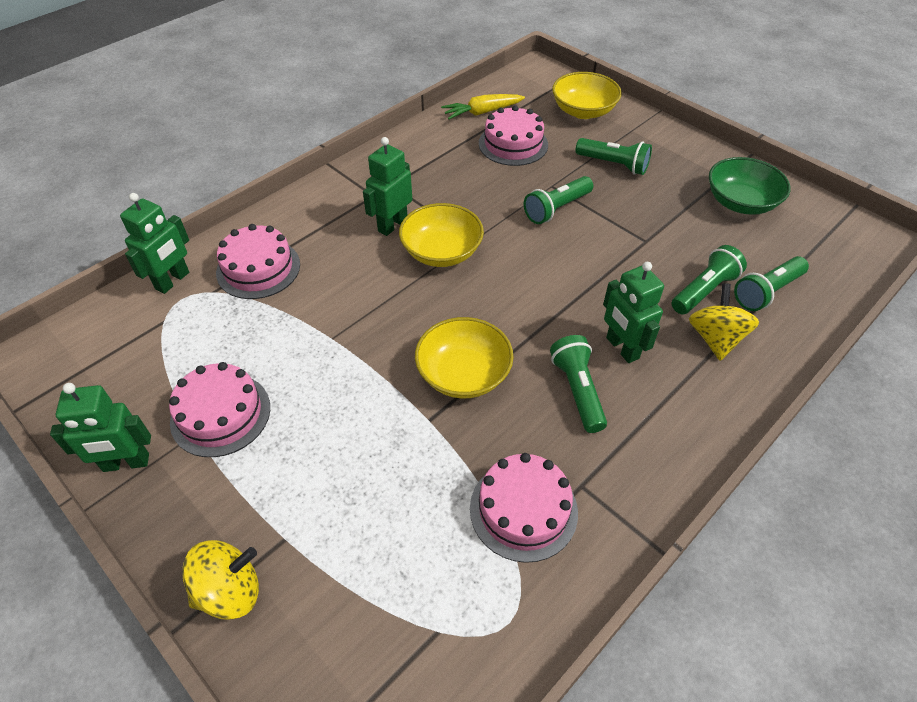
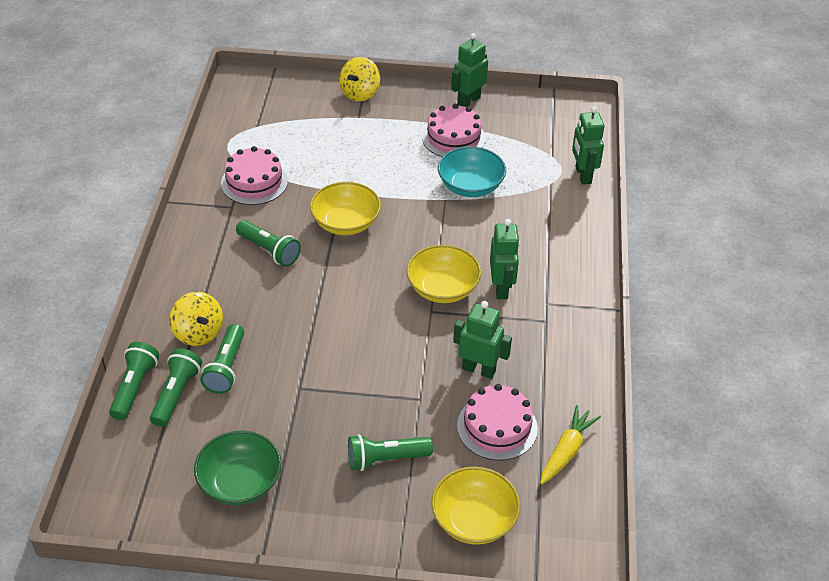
camera: 140 degrees right, 5 degrees down
pink cake [216,224,300,299] -> none
green flashlight [524,176,593,224] -> green flashlight moved to [109,342,159,420]
green robot [603,262,664,363] -> green robot moved to [453,301,512,379]
none -> turquoise bowl [438,146,506,197]

